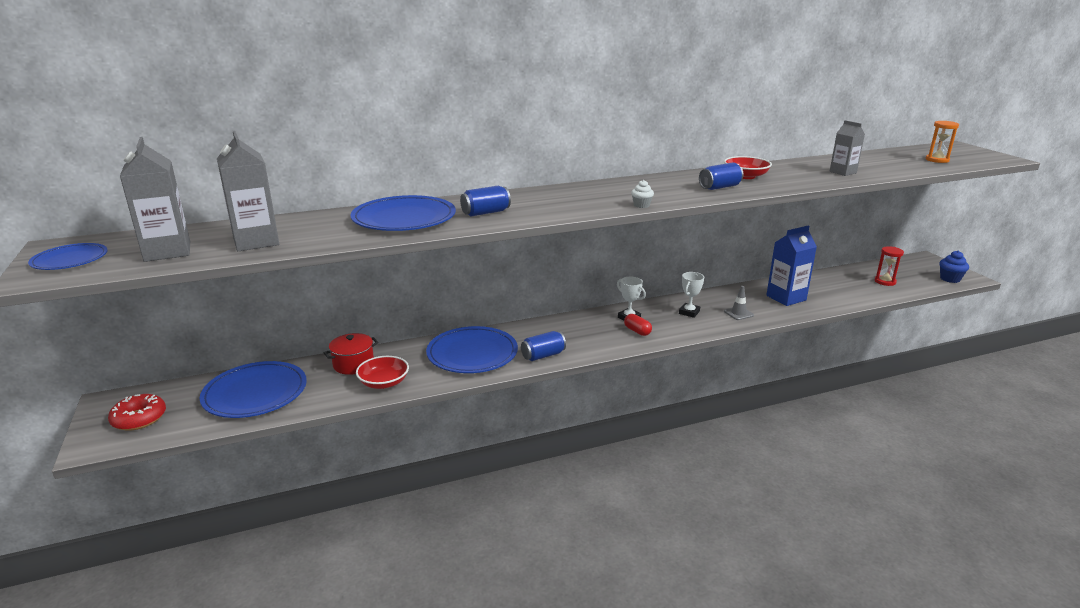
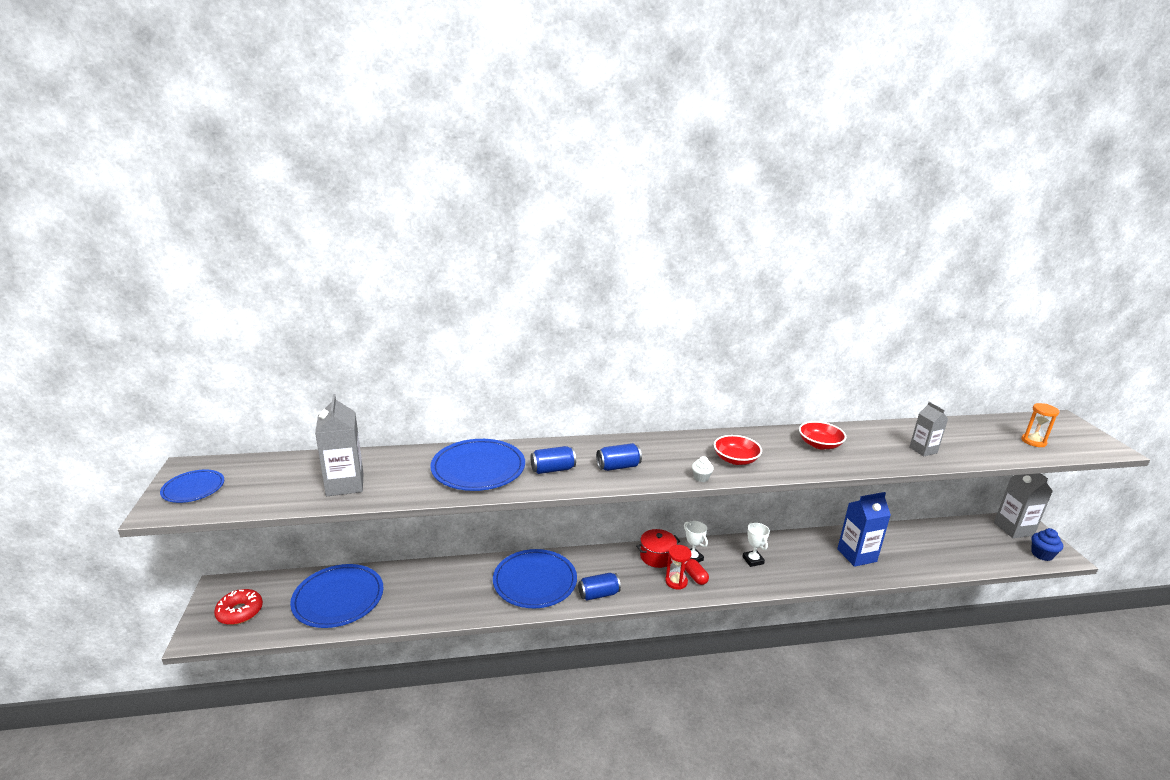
camera: 10 degrees right, 0 degrees up
grey carton [120,137,190,262] -> grey carton moved to [994,473,1053,538]
red pot [324,333,379,375] -> red pot moved to [636,529,680,568]
red bowl [356,356,409,389] -> red bowl moved to [714,435,762,465]
white trophy [679,272,704,318] -> white trophy turned 60 degrees counterclockwise [742,523,770,567]
blue can [699,163,743,190] -> blue can moved to [596,443,642,471]
grey traffic cone [724,286,754,320] -> none
red hourglass [875,246,904,286] -> red hourglass moved to [665,545,691,590]

